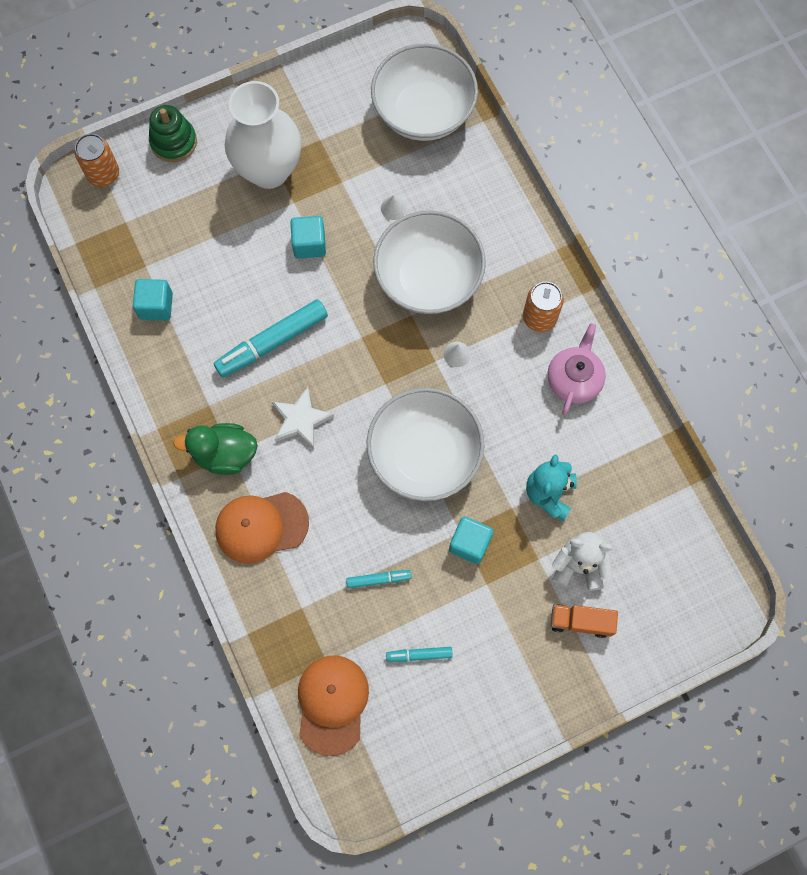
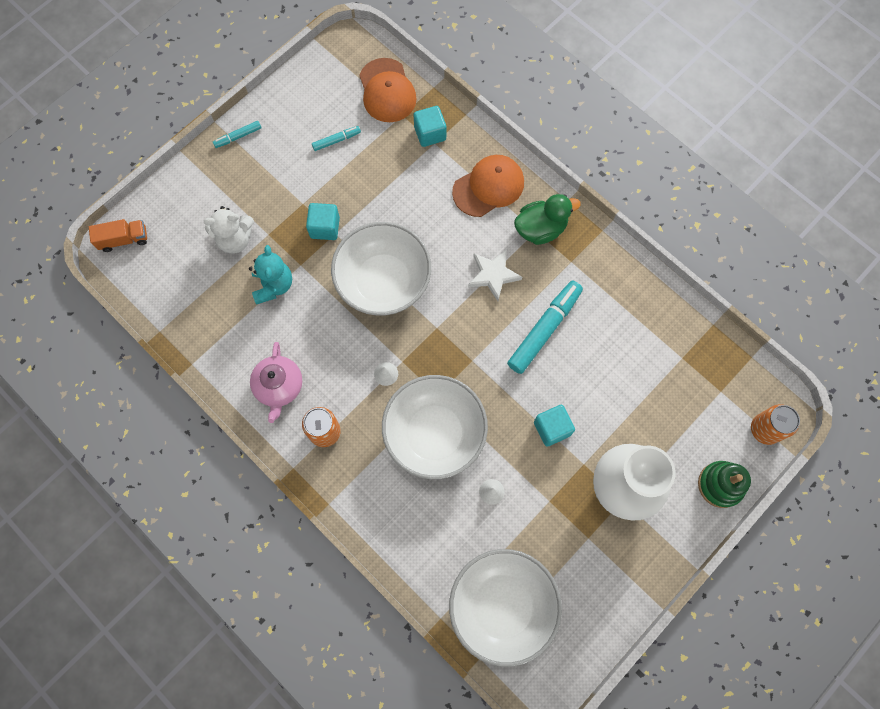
camera: 160 degrees right, 0 degrees up
turquoise cube [133,279,173,320] -> turquoise cube moved to [413,106,446,147]
turquoise marker [346,570,412,589] -> turquoise marker moved to [213,121,262,148]
orange truck [551,604,618,638] -> orange truck moved to [89,219,147,252]

